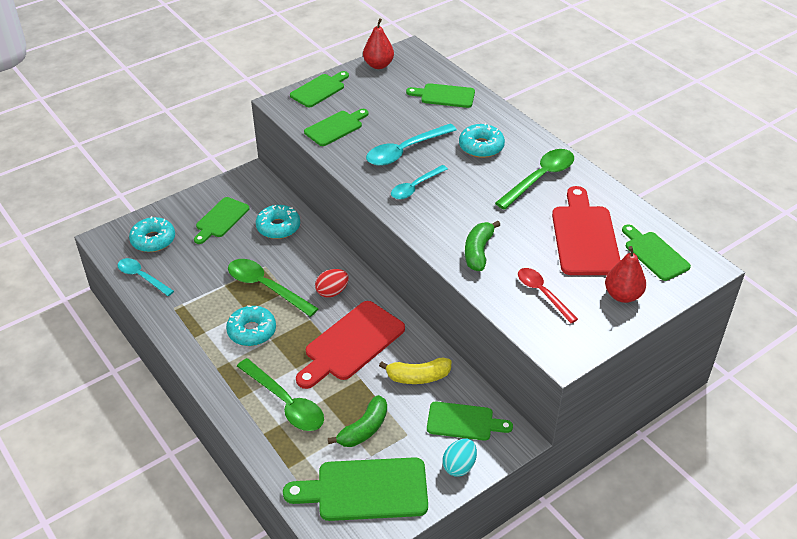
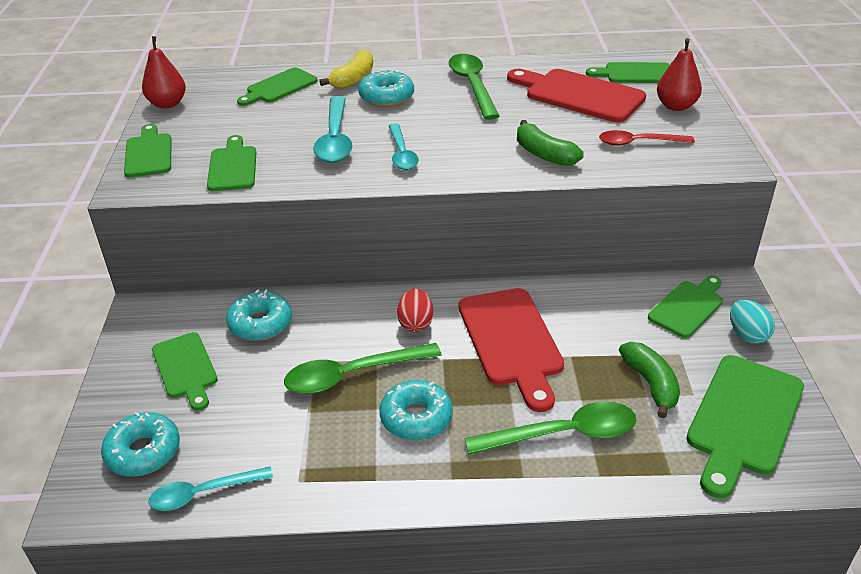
camera: 55 degrees left, 5 degrees down
yellow banana [379,358,452,384] -> yellow banana moved to [319,49,373,89]

